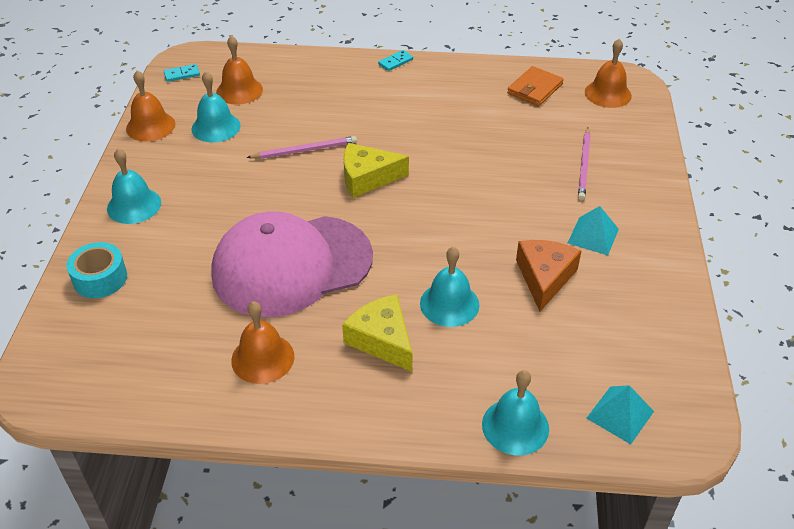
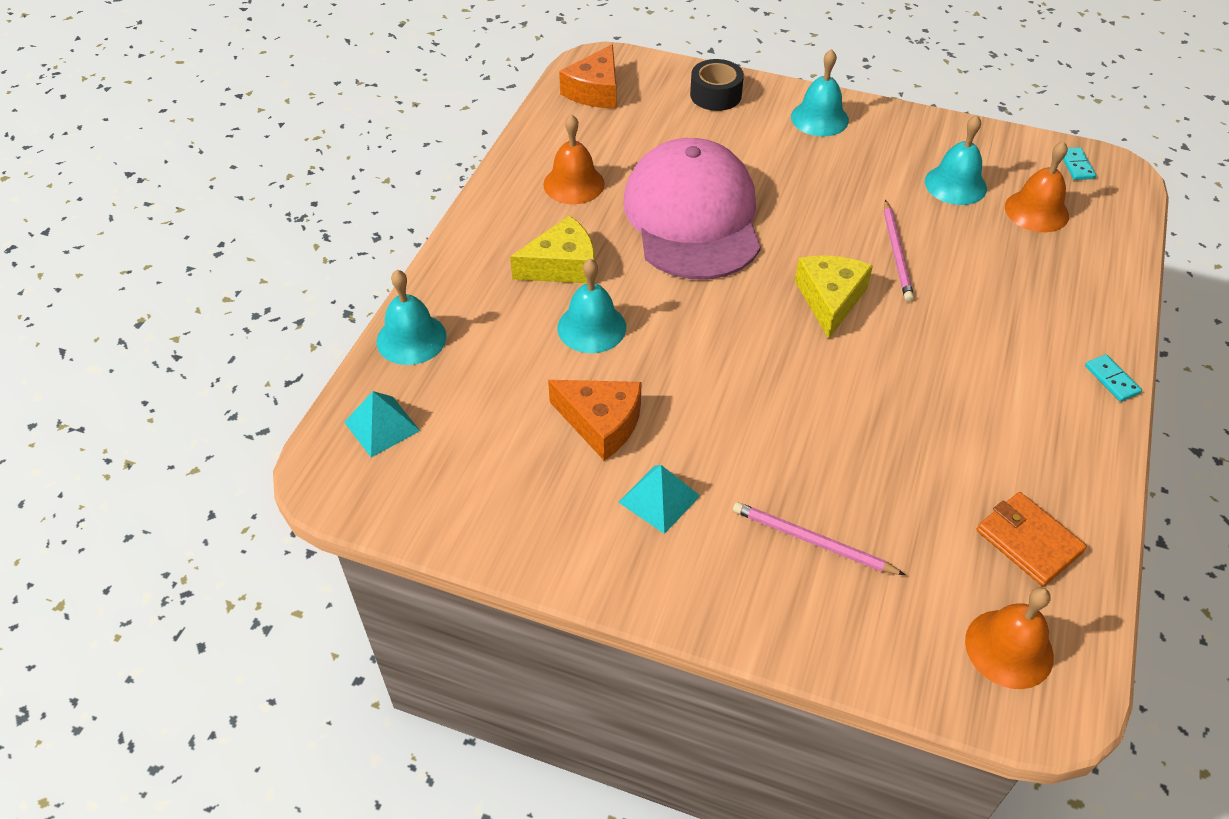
camera: 105 degrees right, 5 degrees up
turquoise tape [67,242,127,298] -> black tape [690,59,744,111]
orange bell [126,70,175,142] -> none
none -> orange cheese [559,44,616,108]

